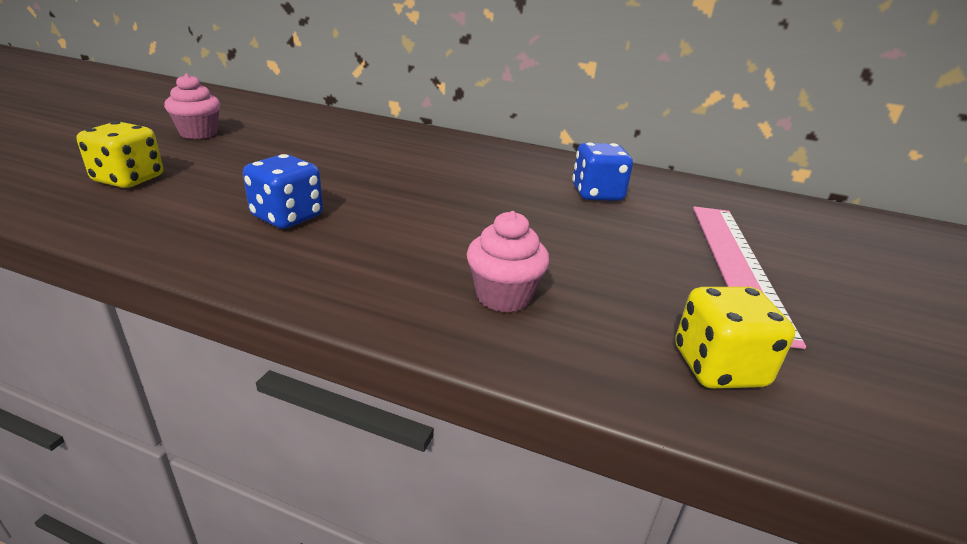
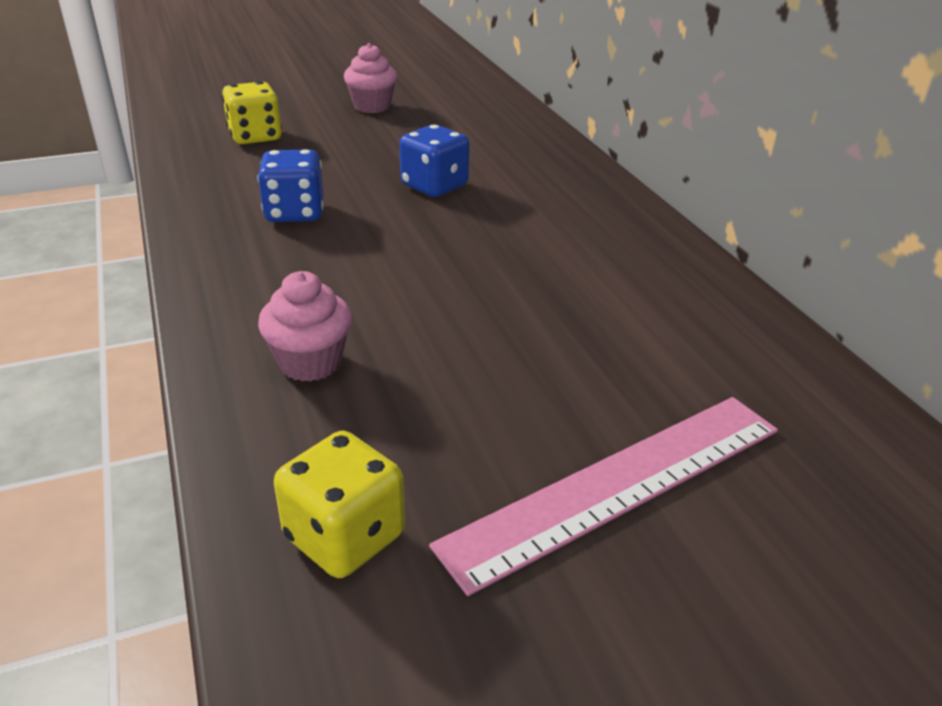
camera: 50 degrees right, 5 degrees up
blue dice [572,142,633,201] -> blue dice moved to [399,125,469,197]

